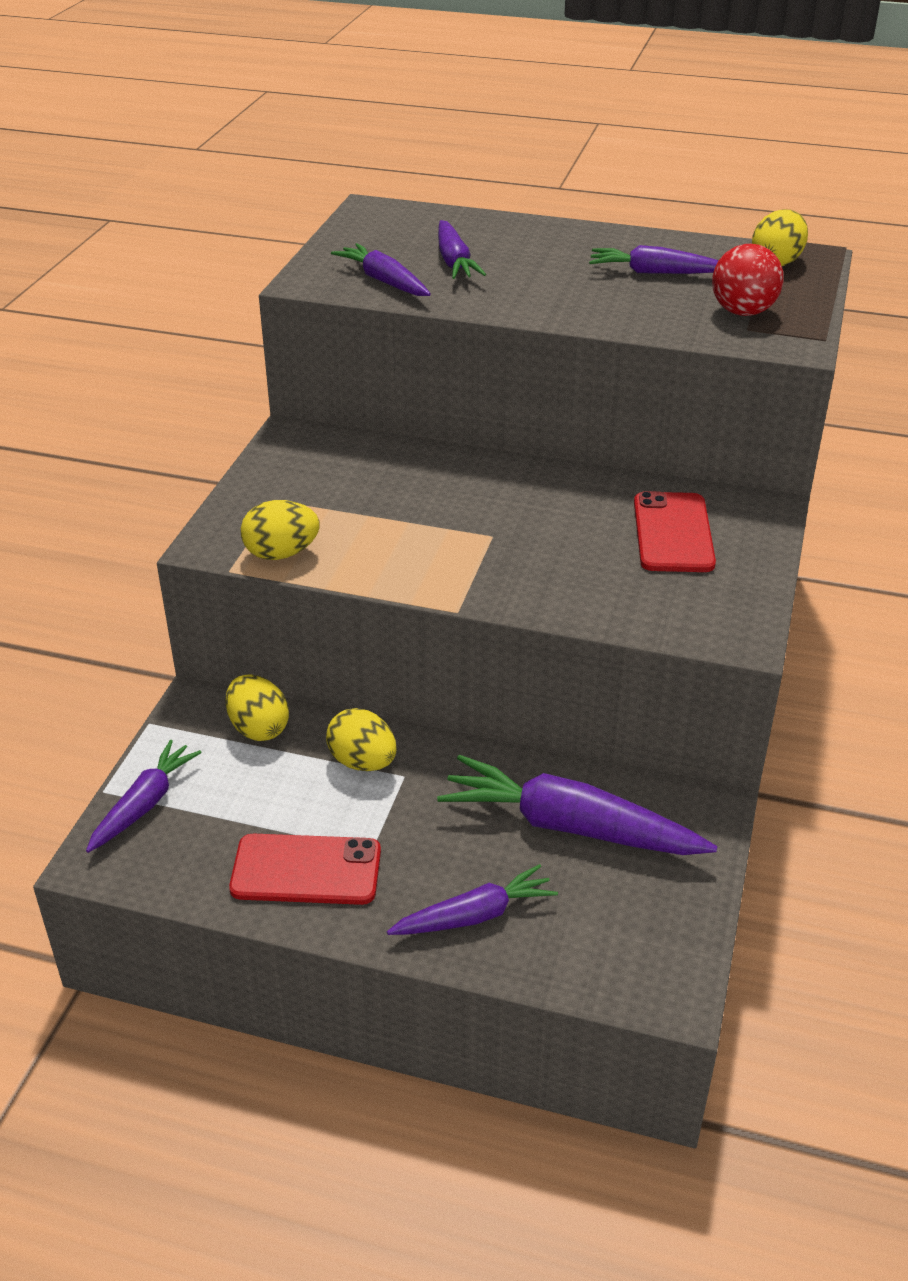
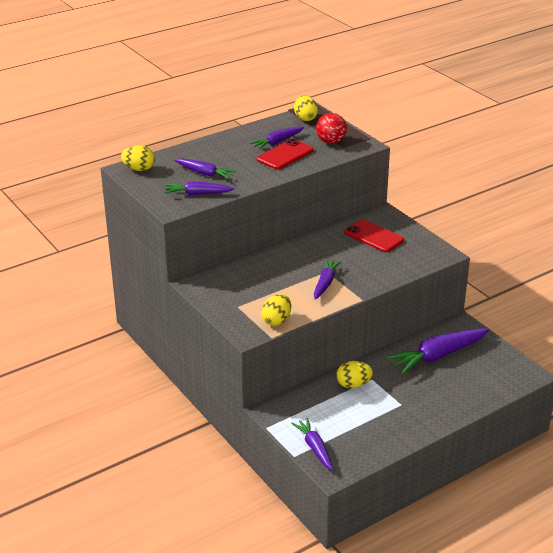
camera: 50 degrees left, 5 degrees down
yellow egg [226,674,289,741] -> yellow egg moved to [121,145,155,171]
red phone [229,834,381,905] -> red phone moved to [257,139,314,170]
purple carrot [387,864,558,935] -> purple carrot moved to [314,259,342,300]

